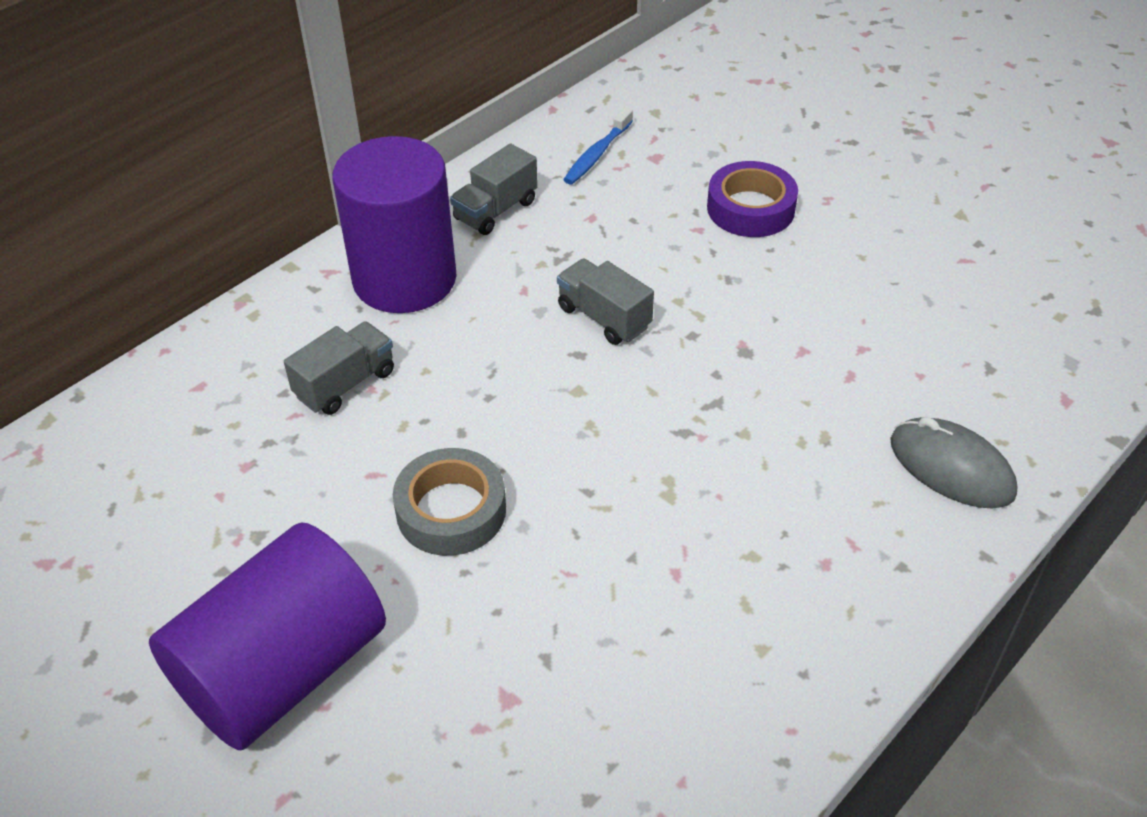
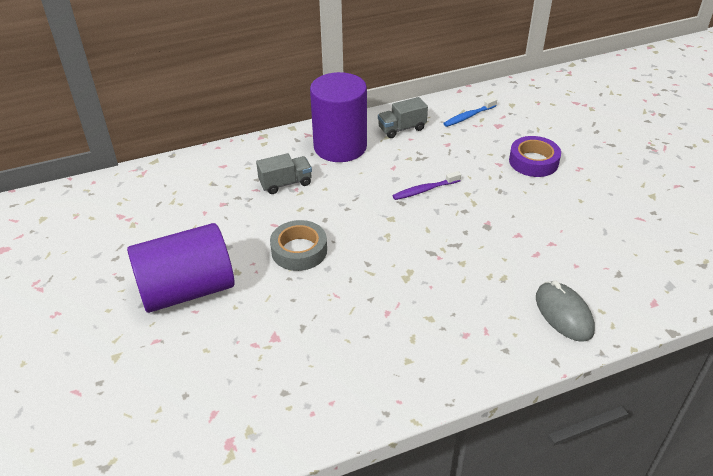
camera: 25 degrees right, 5 degrees down
grey truck [557,258,654,345] -> purple toothbrush [392,171,461,200]

